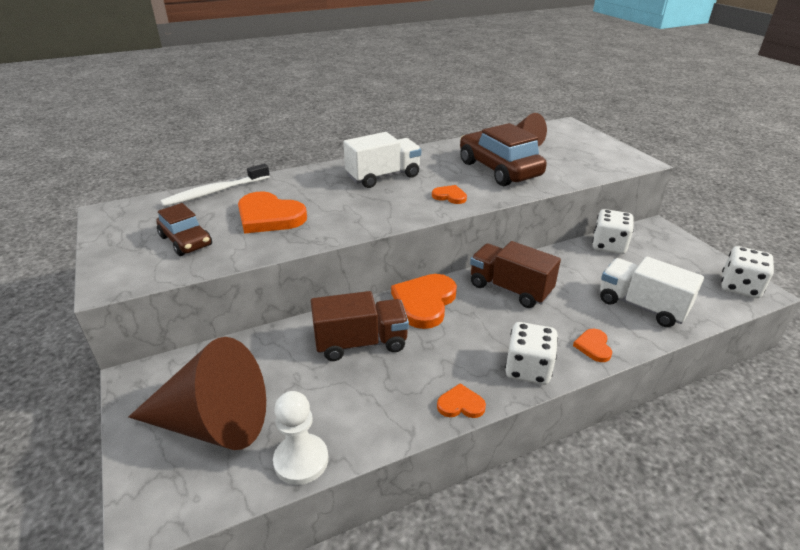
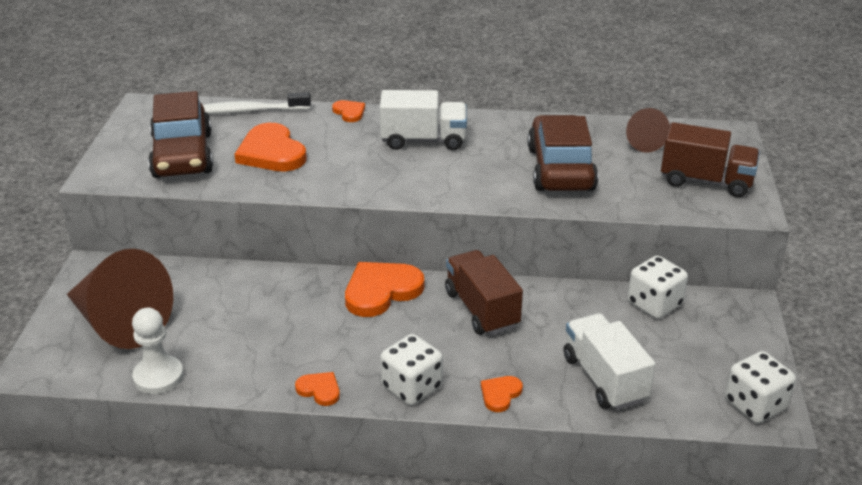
camera: 30 degrees right, 0 degrees up
brown car [156,203,212,256] -> brown car [148,91,213,178], size x1.69
brown truck [311,291,409,361] -> brown truck moved to [661,122,760,197]
orange heart [432,185,467,204] -> orange heart moved to [332,100,365,122]

